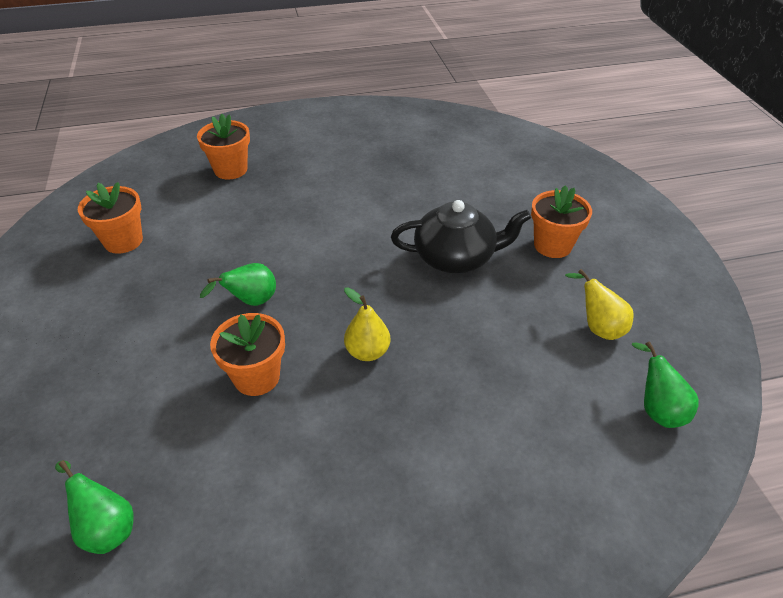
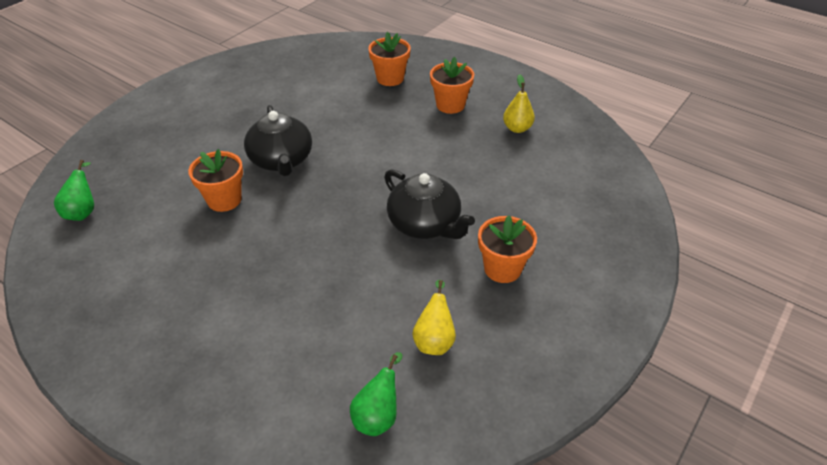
camera: 50 degrees right, 0 degrees up
orange flower pot [78,182,143,254] -> orange flower pot moved to [430,57,474,114]
green pear [200,263,276,306] -> black teapot [244,105,312,176]
yellow pear [344,287,390,361] -> yellow pear moved to [503,74,535,133]

